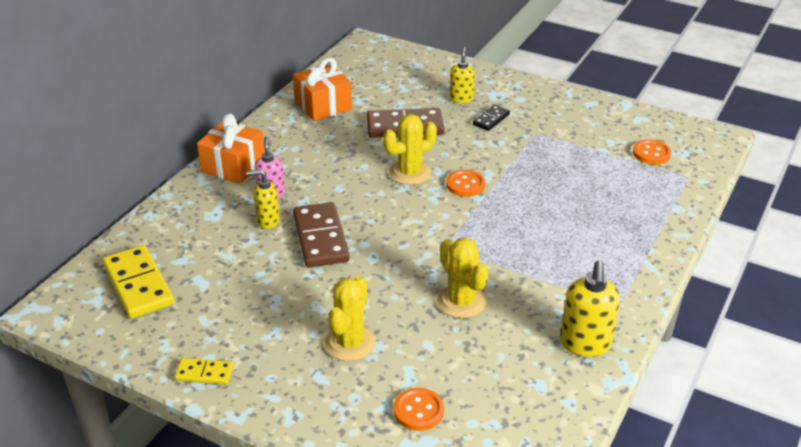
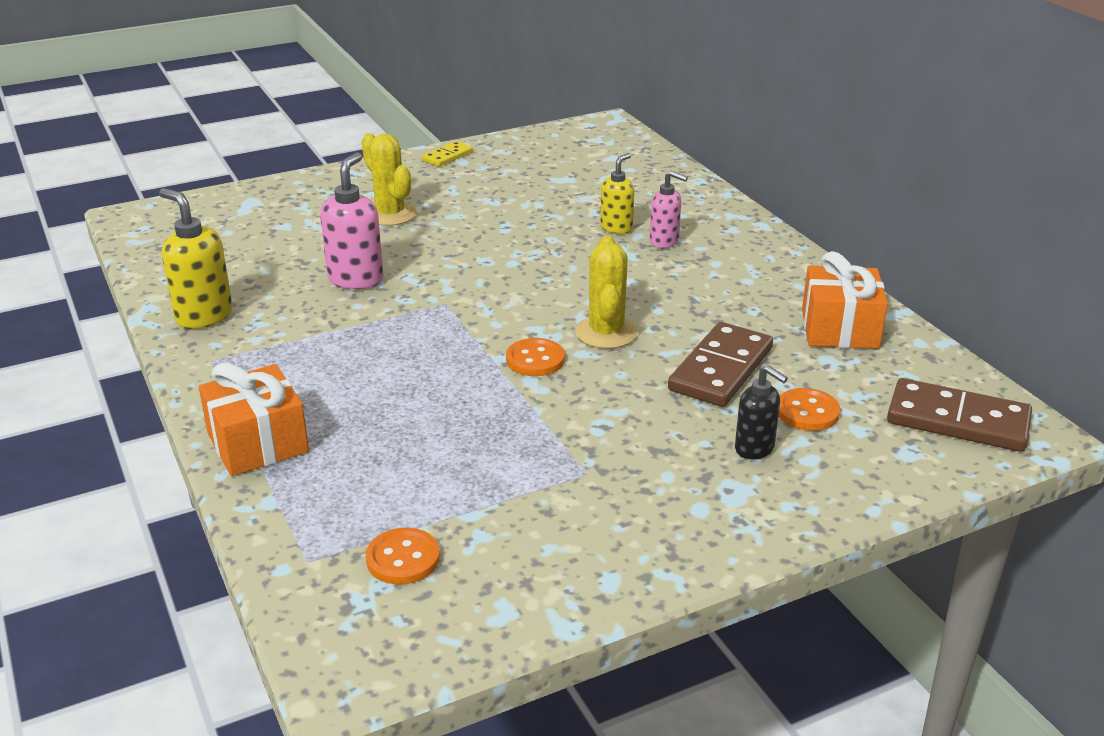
camera: 125 degrees right, 5 degrees down
yellow domino [102,245,174,319] -> none
orange gift [197,114,265,184] -> orange gift moved to [199,362,309,476]
brown domino [293,202,350,268] -> brown domino moved to [887,378,1032,452]
orange button [394,388,444,431] -> orange button moved to [778,388,840,431]
yellow cactus [437,238,488,318] -> pink soap dispenser [320,152,383,289]
yellow soap dispenser [450,47,475,103] -> black soap dispenser [735,365,788,460]
black domino [473,105,510,131] -> none

